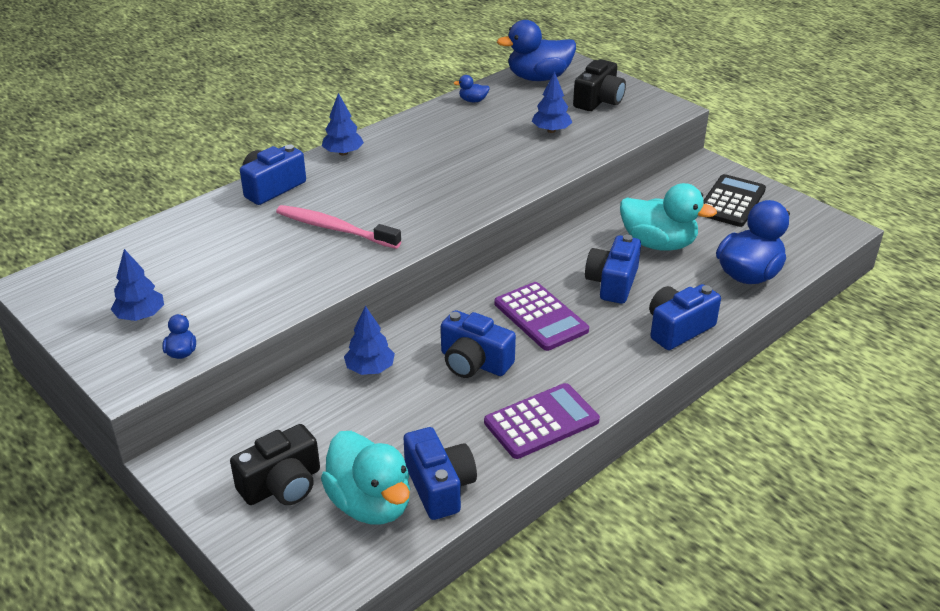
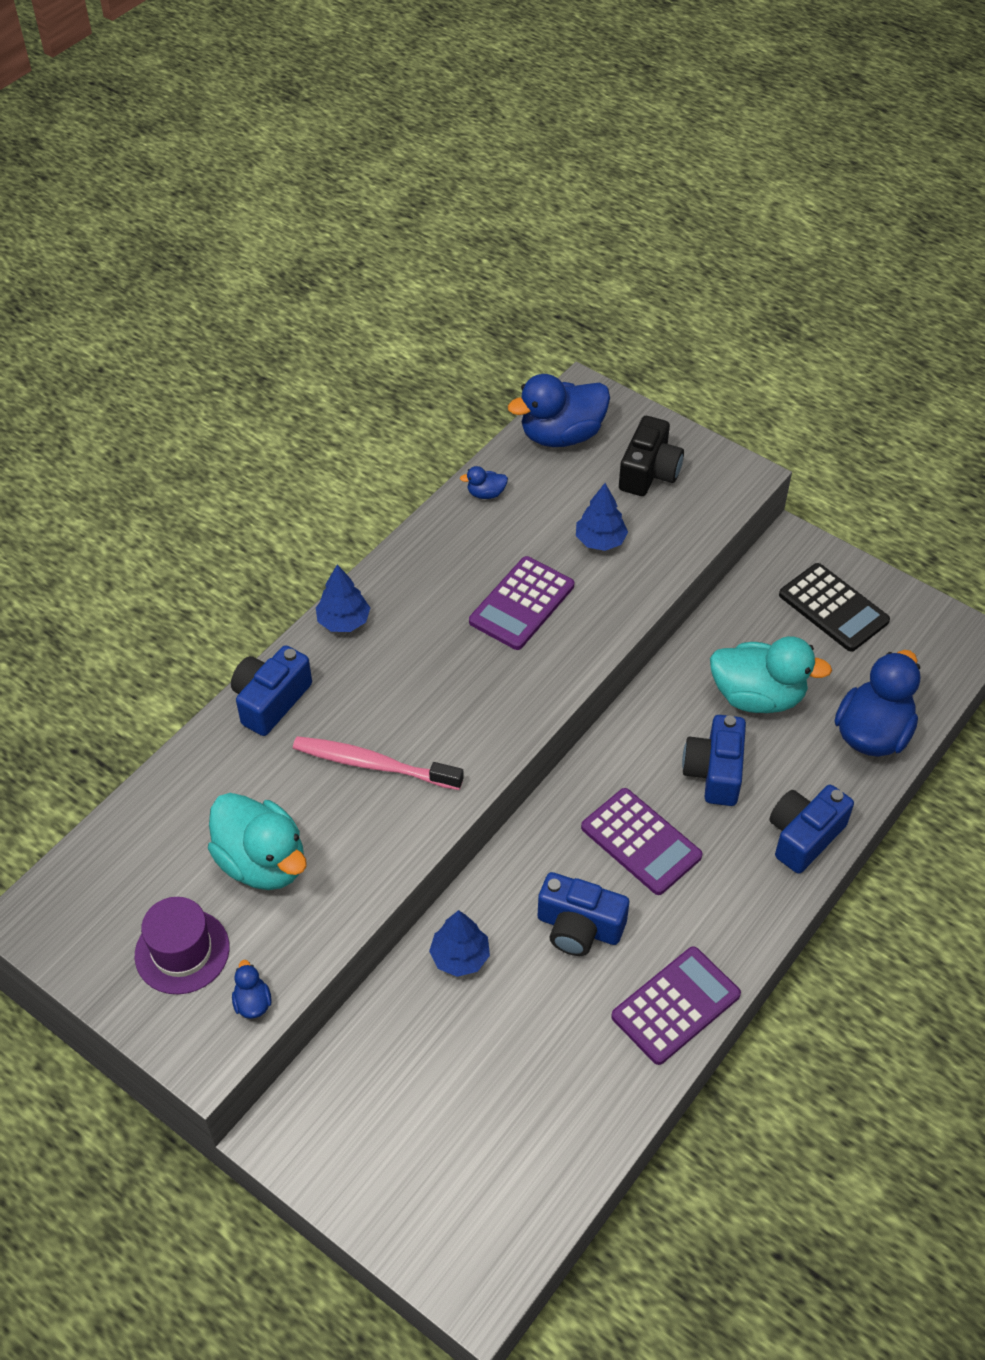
camera: 10 degrees left, 15 degrees up
blue tree [111,249,164,321] -> purple hat [135,897,230,994]
black camera [230,424,320,505] -> none
turquoise duck [321,431,410,524] -> turquoise duck moved to [208,793,307,890]
blue camera [404,427,477,520] -> none
black calculator [703,174,766,227] -> black calculator turned 120 degrees clockwise [779,563,890,652]
none -> purple calculator [469,556,574,650]

